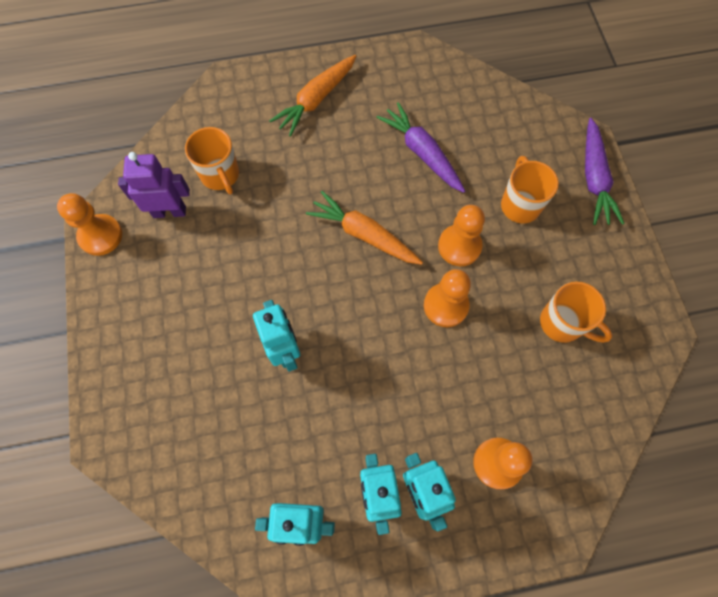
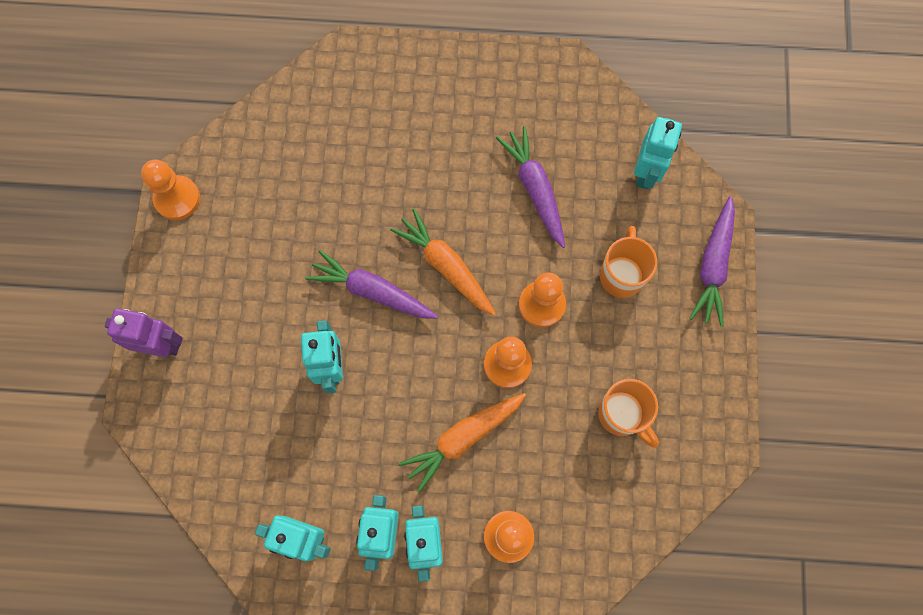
camera: 15 degrees right, 5 degrees up
purple robot [118,152,190,218] -> purple robot moved to [105,308,183,357]
orange mug [185,127,239,195] -> none
orange carrot [269,55,356,137] -> orange carrot moved to [398,393,526,493]
none -> purple carrot [306,250,438,319]
none -> turquoise robot [634,117,682,189]

